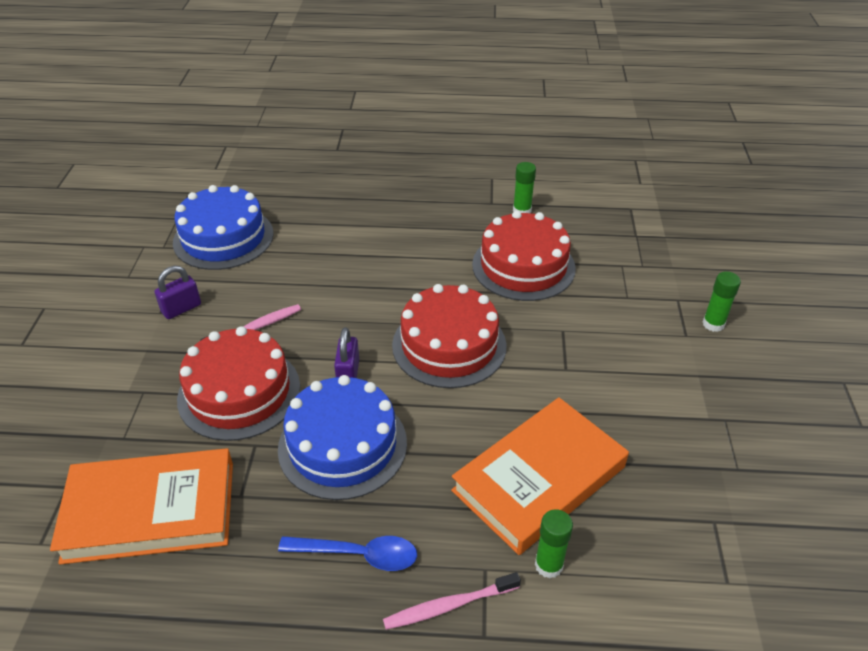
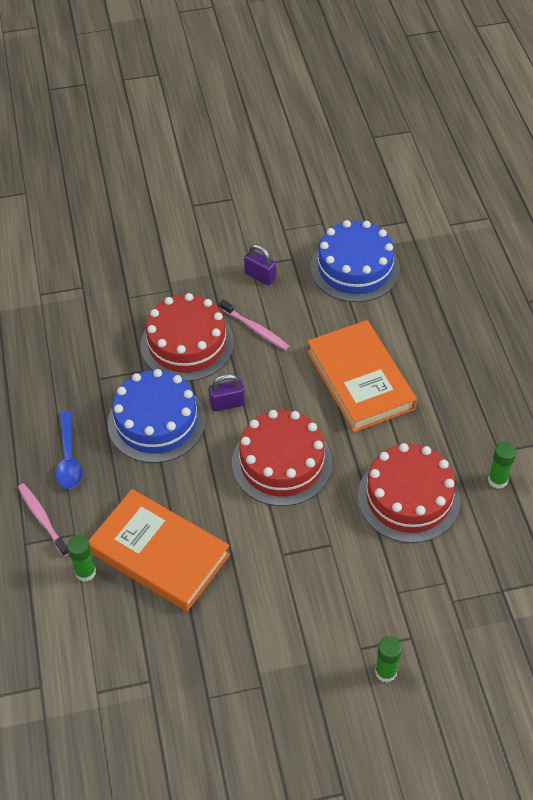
camera: 75 degrees right, 10 degrees up
orange book [50,448,233,565] -> orange book moved to [307,320,417,432]

